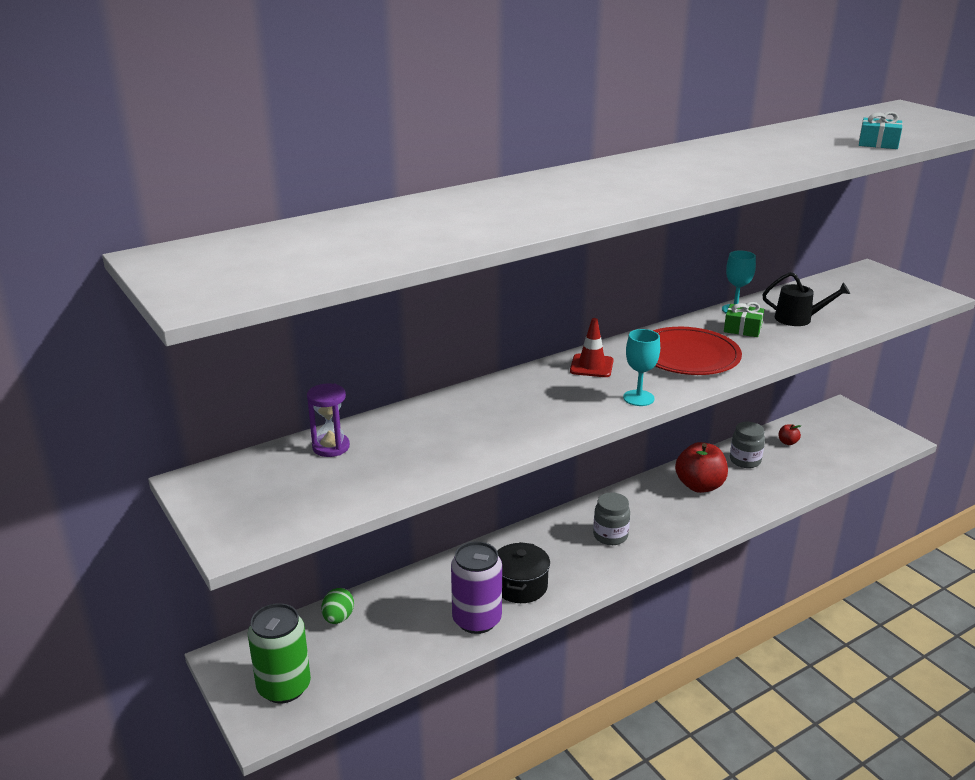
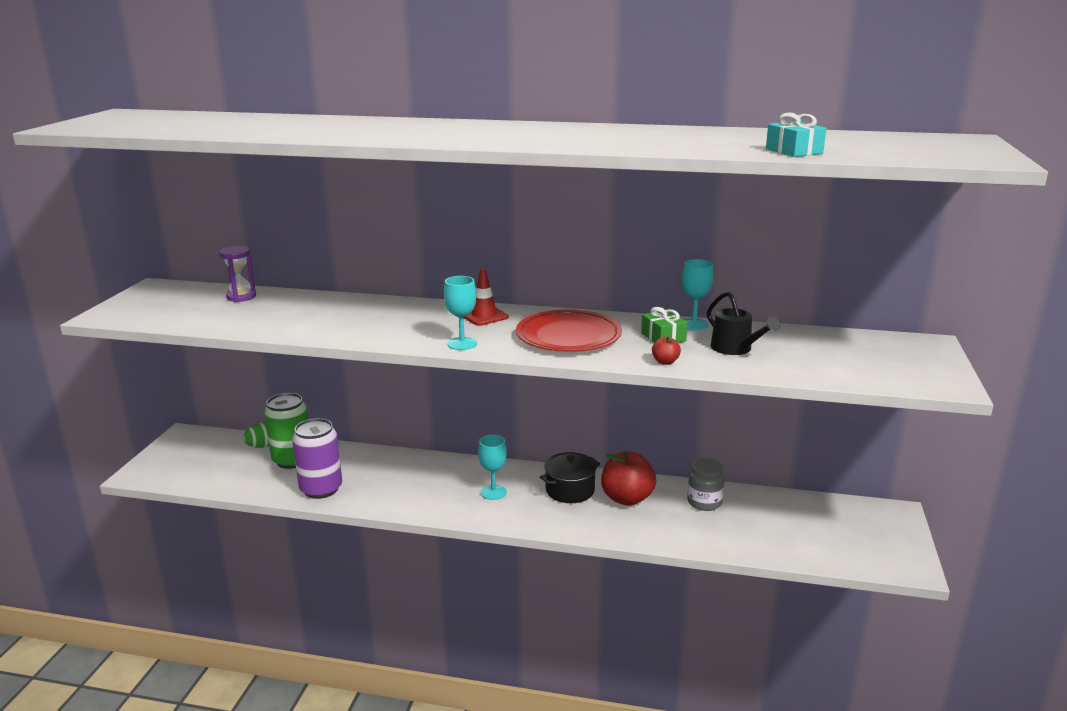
camera: 45 degrees right, 5 degrees down
green can [248,603,311,703] -> green can moved to [264,393,308,469]
black pot [497,542,550,603] -> black pot moved to [540,452,600,503]
grey jar [593,492,630,545] -> turquoise goblet [478,435,507,500]
red apple [779,424,801,445] -> red apple moved to [652,336,681,365]

